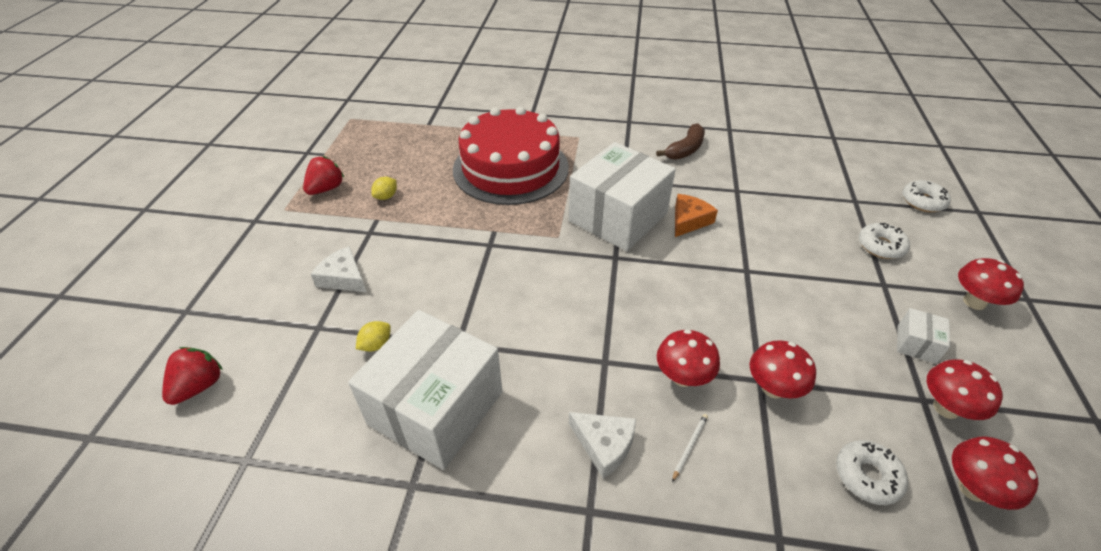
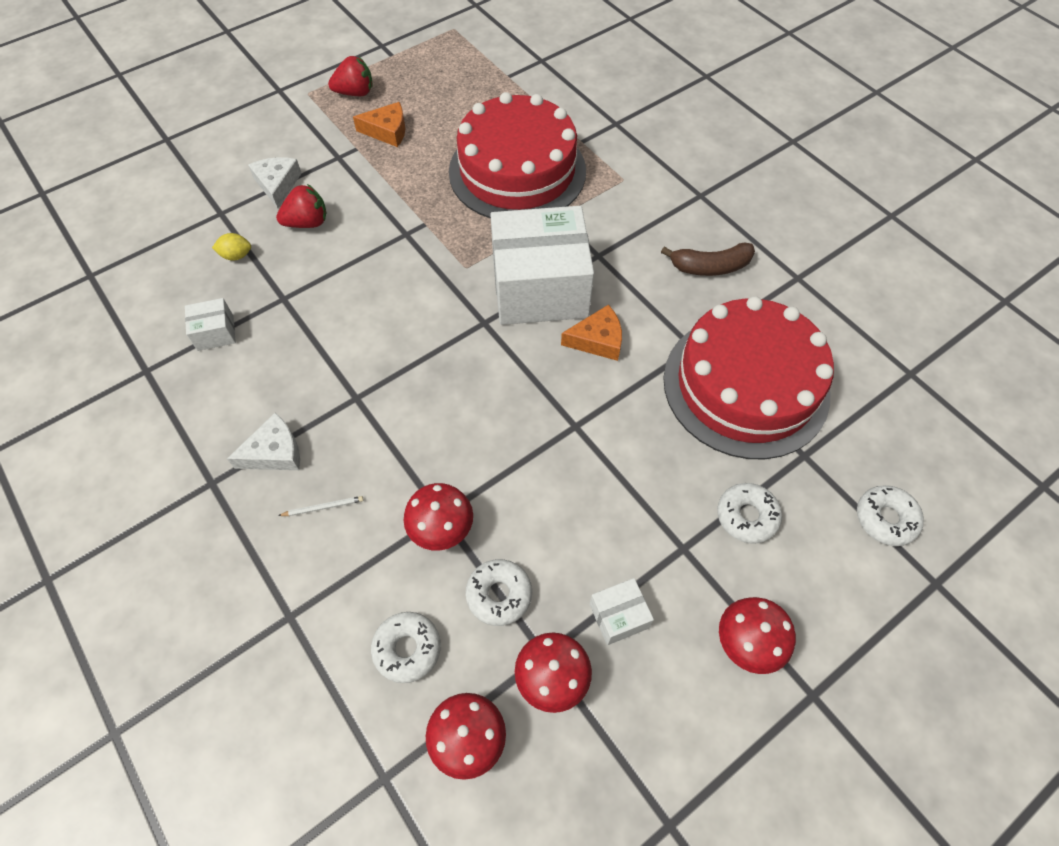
camera: 45 degrees right, 15 degrees up
red strawberry [162,347,223,405] -> red strawberry moved to [276,184,326,228]
white box [348,310,502,470] -> white box [185,298,236,351], size x0.41
yellow lemon [371,177,397,200] -> orange cheese [353,102,405,147]
white cheese [569,412,636,478] -> white cheese turned 105 degrees counterclockwise [227,413,300,470]
red mushroom [657,329,720,387] -> none
none -> white donut [465,559,532,626]
none -> red cake [664,296,834,459]

